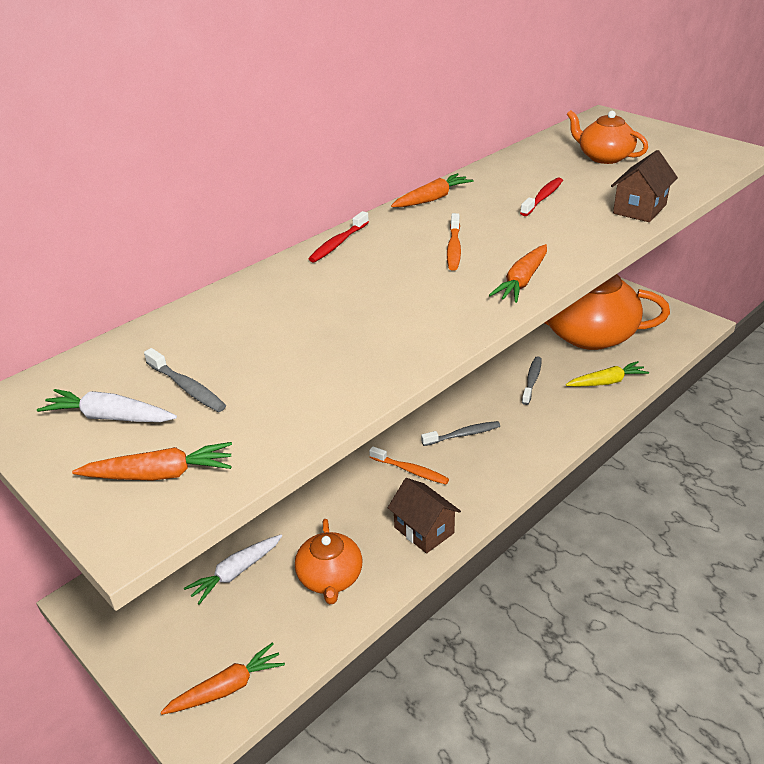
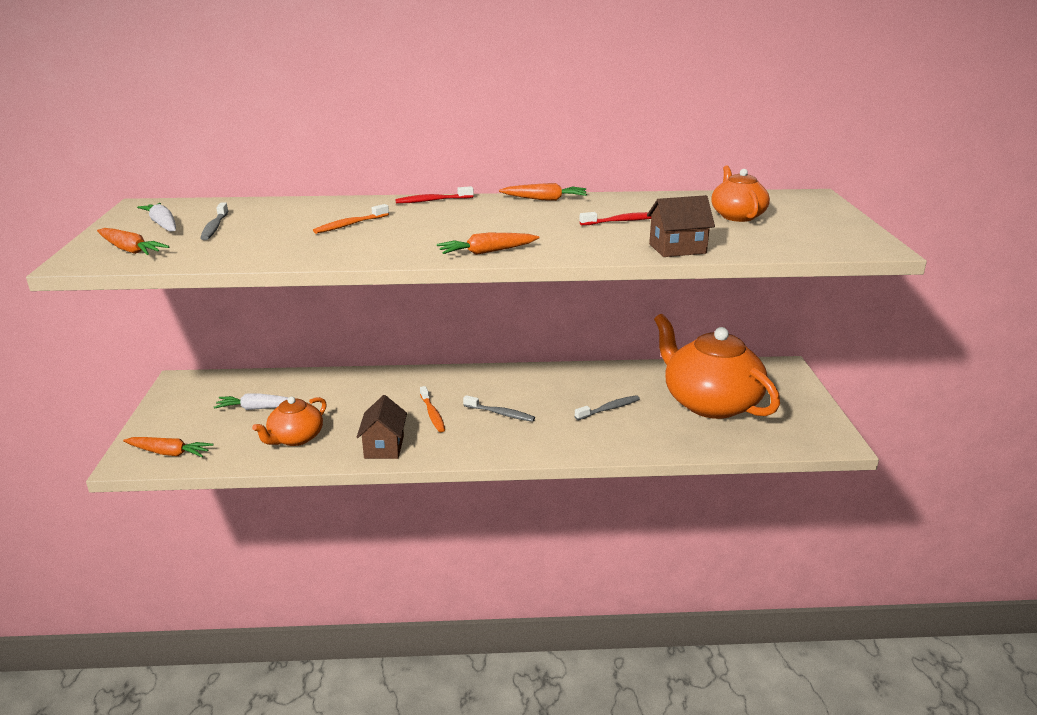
camera: 40 degrees right, 10 degrees down
orange toothbrush [447,213,461,271] -> orange toothbrush moved to [313,204,389,234]
yellow carrot [566,361,649,387] -> none

